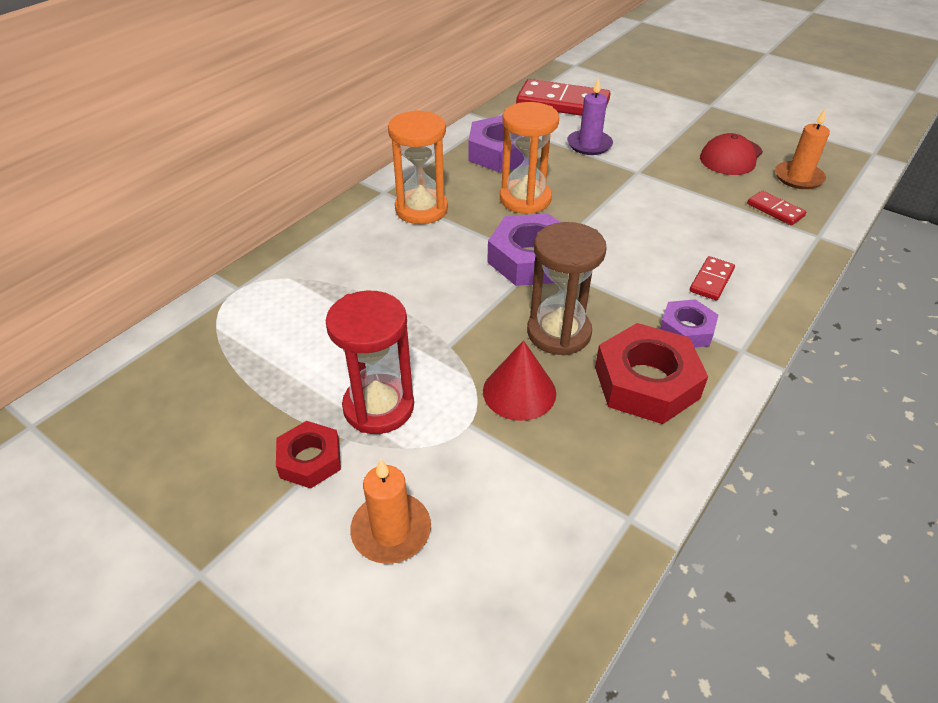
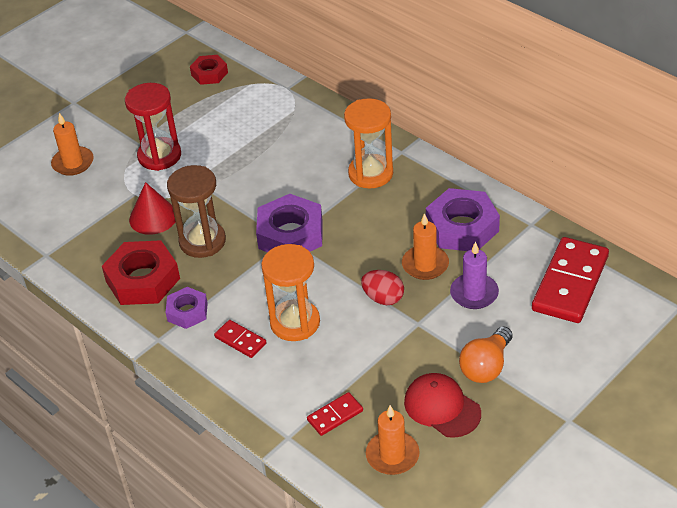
camera: 100 degrees right, 0 degrees up
red nut [276,421,341,489] -> red nut moved to [190,55,228,85]
orange hourglass [500,102,559,214] -> orange hourglass moved to [261,244,320,341]
none -> red egg [361,270,404,305]
none -> orange candle [402,213,449,280]
none -> orange light bulb [459,326,513,383]

